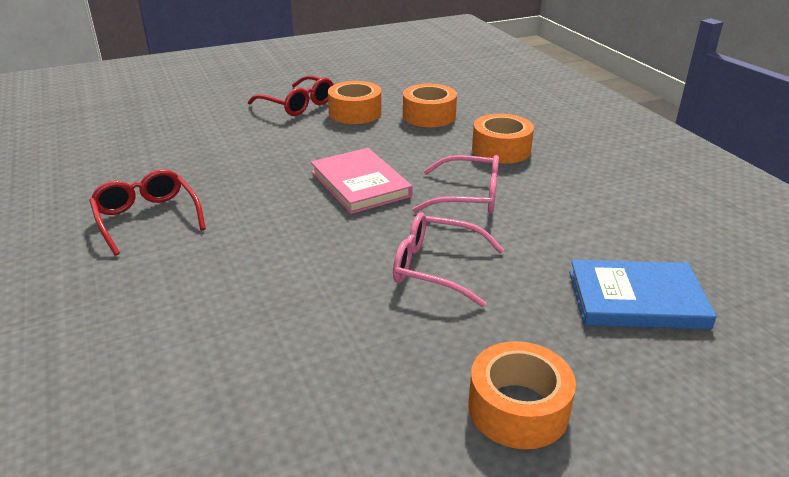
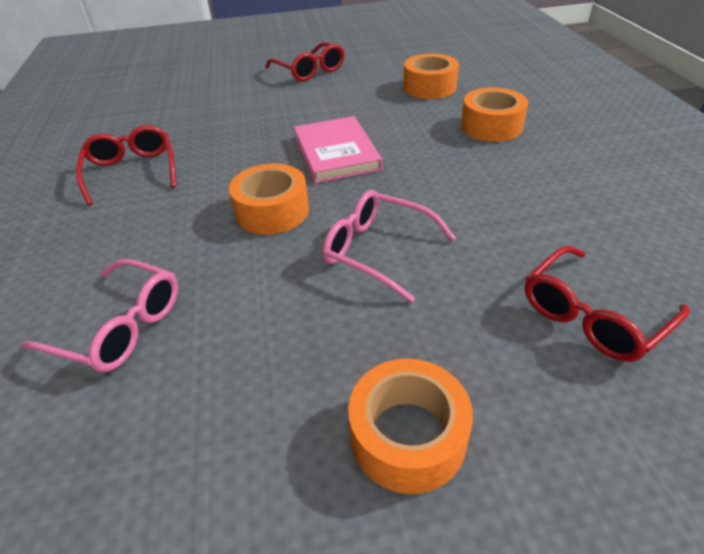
camera: 15 degrees right, 10 degrees up
orange tape [328,81,382,124] -> orange tape moved to [229,163,309,235]
pink glasses [413,155,499,214] -> pink glasses moved to [21,259,178,372]
blue book [569,260,717,329] -> red glasses [525,246,690,362]

